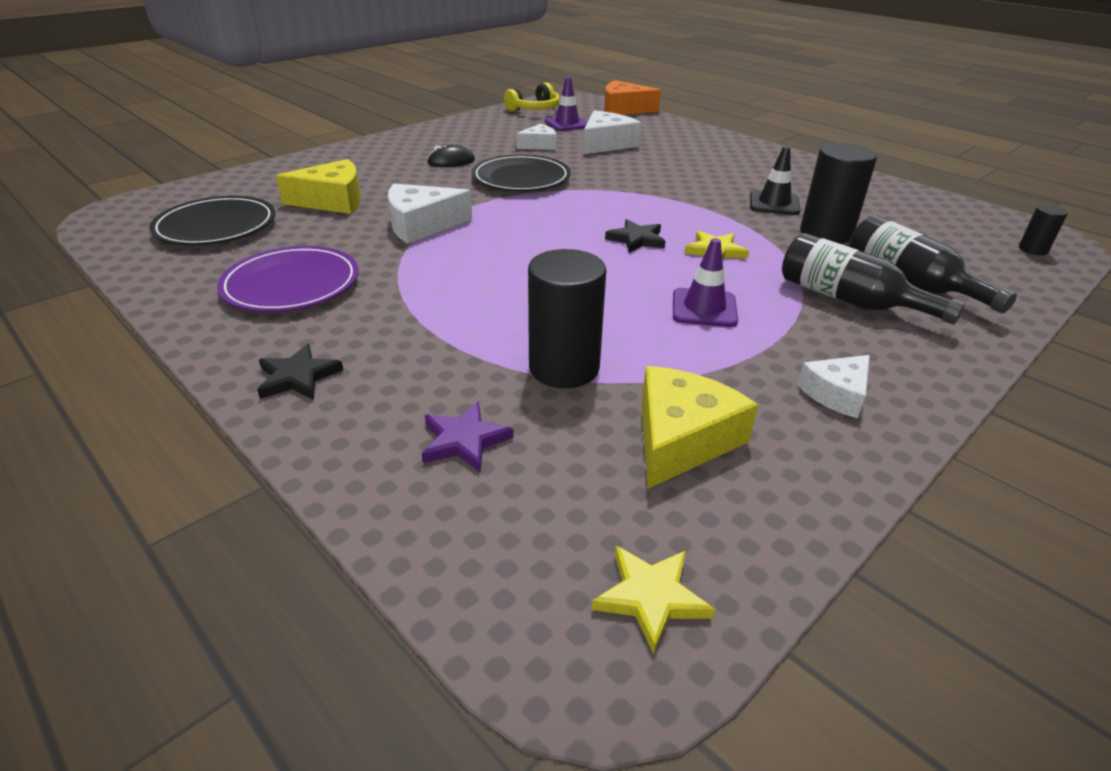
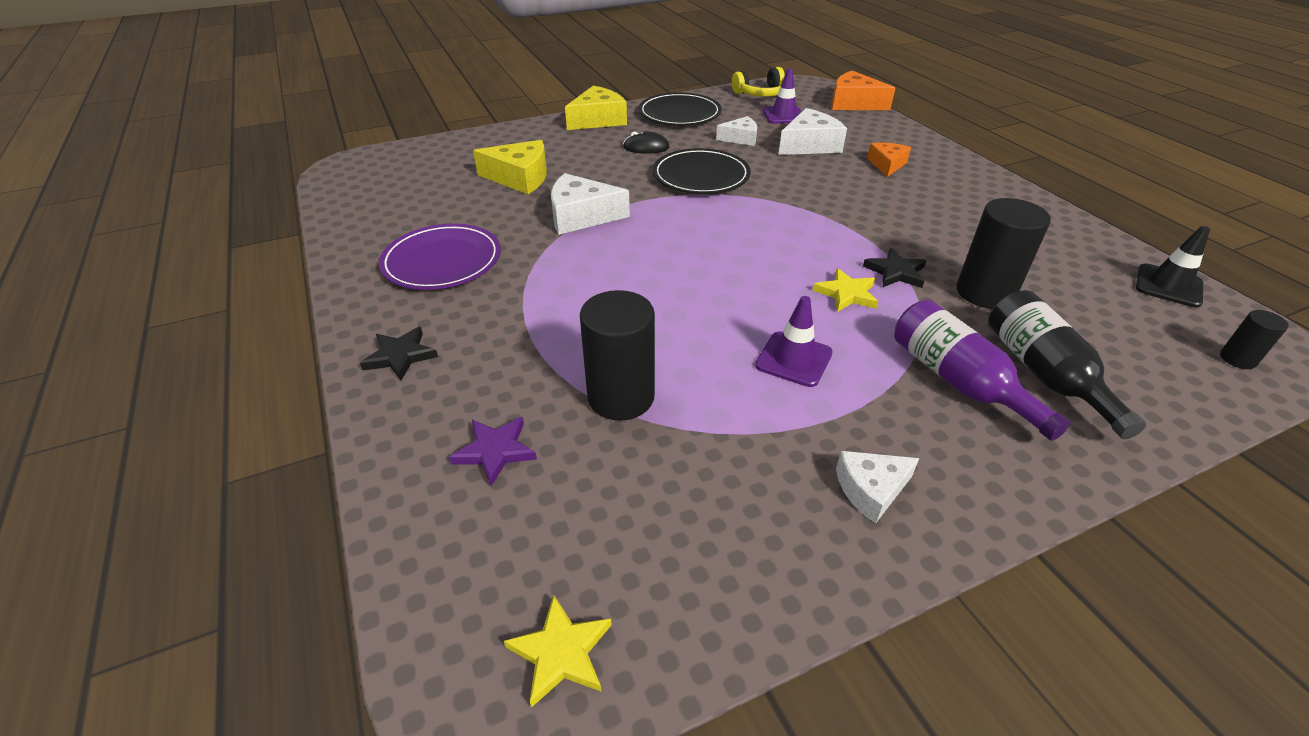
camera: 20 degrees right, 5 degrees up
black plate [149,196,275,245] -> black plate moved to [639,92,722,125]
black star [605,219,665,253] -> black star moved to [863,248,926,288]
yellow cheese [642,366,758,489] -> yellow cheese moved to [565,86,627,130]
black traffic cone [750,146,801,215] -> black traffic cone moved to [1136,226,1210,308]
black bottle [782,233,965,325] -> purple bottle [894,300,1071,441]
none -> orange cheese [867,143,911,177]

